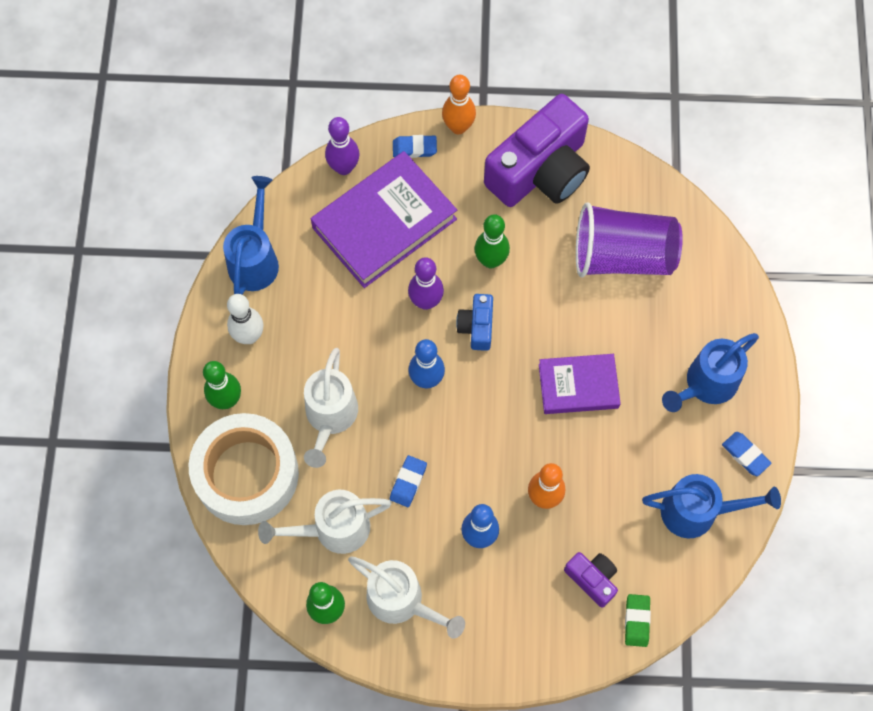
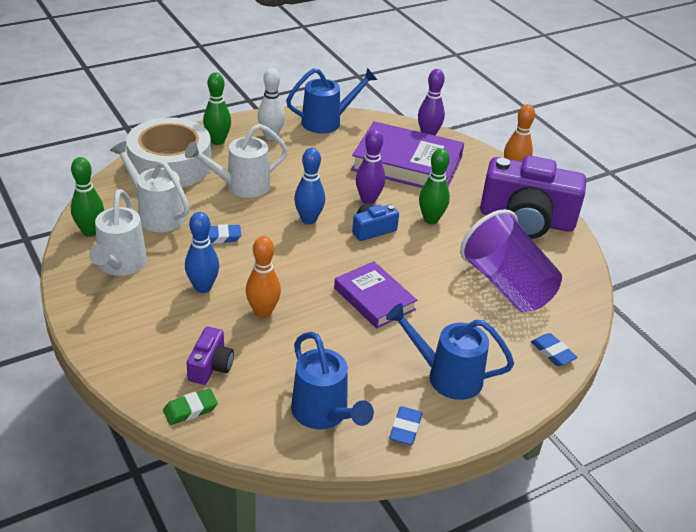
camera: 55 degrees right, 30 degrees down
blue eraser [393,135,437,158] -> blue eraser moved to [531,333,578,366]

